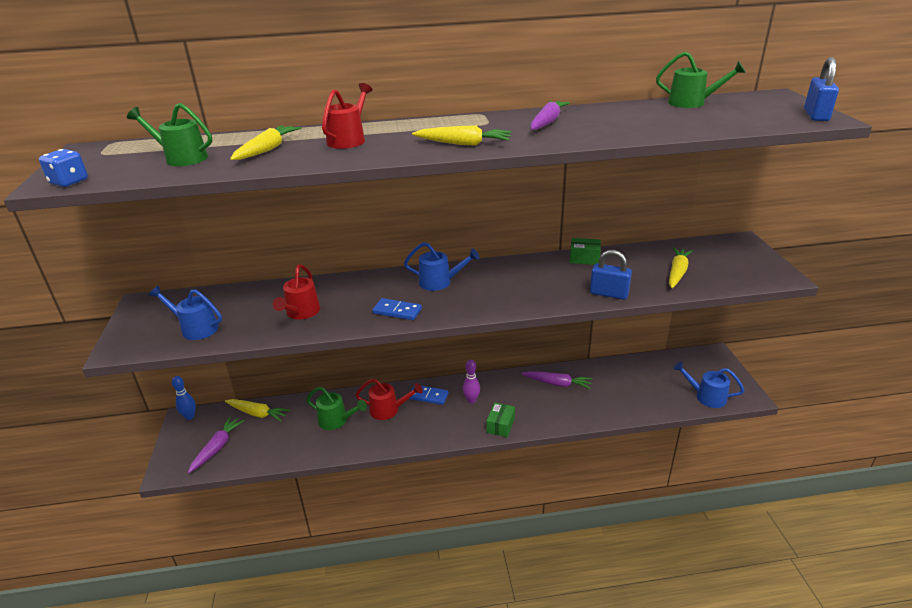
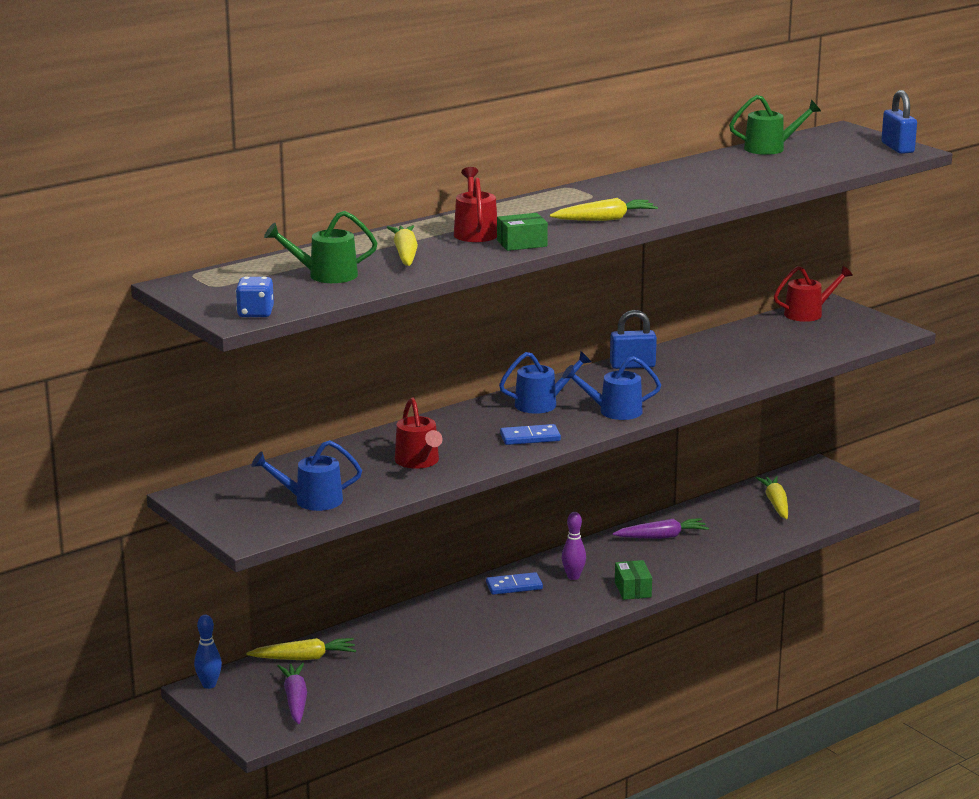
camera: 30 degrees left, 10 degrees down
green watering can [306,387,367,430] -> none
red watering can [356,379,423,420] -> red watering can moved to [774,265,853,322]
purple carrot [530,101,570,130] -> none
green box [570,238,601,265] -> green box moved to [497,213,548,251]
blue padlock [590,250,632,300] -> blue padlock moved to [610,310,657,369]
yellow carrot [669,247,693,288] -> yellow carrot moved to [756,476,788,519]
blue watering can [673,362,744,408] -> blue watering can moved to [562,356,661,420]

